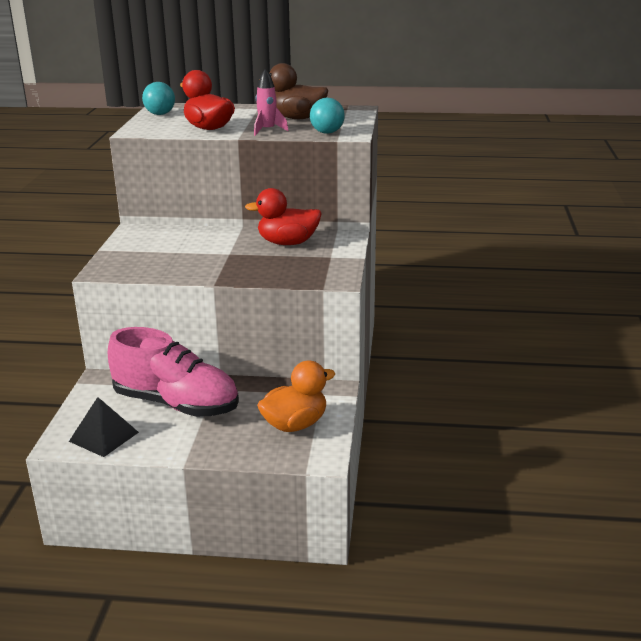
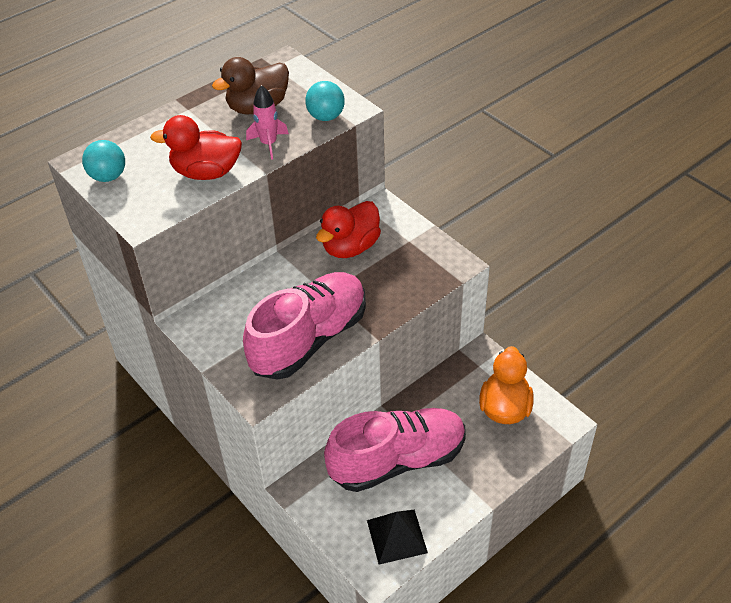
camera: 45 degrees left, 20 degrees up
none -> pink shoe [243,272,366,380]

